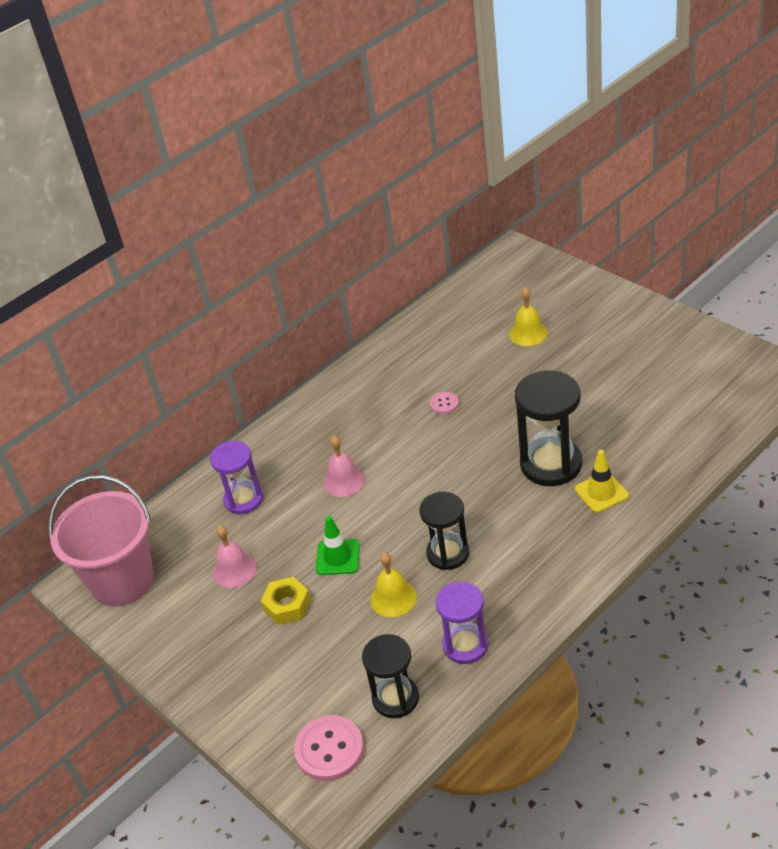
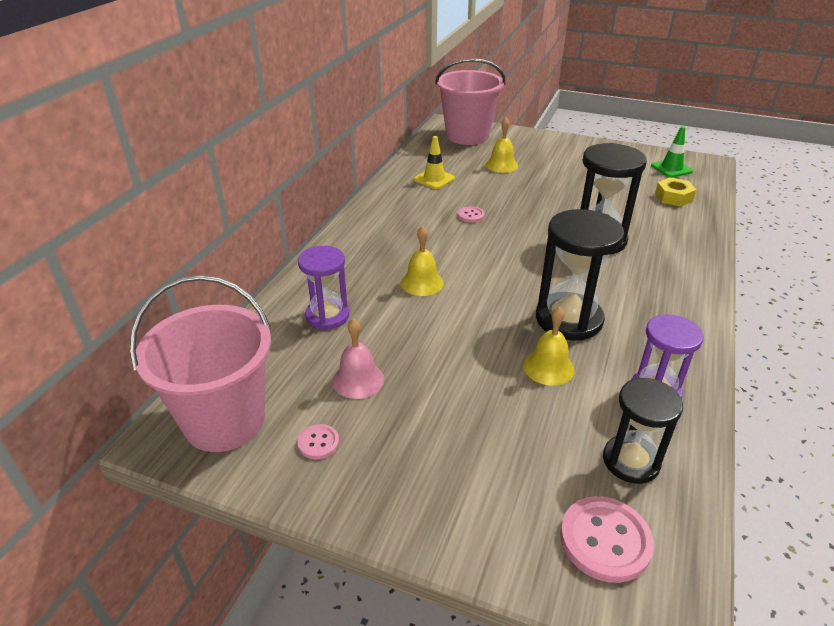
camera: 30 degrees left, 5 degrees down
yellow nut [261,577,311,625] -> yellow nut moved to [655,178,696,207]
green traffic cone [316,516,360,575] -> green traffic cone moved to [651,126,693,177]
pink bell [323,435,365,497] -> yellow bell [401,226,444,296]
black hourglass [419,492,469,570] -> black hourglass [536,209,624,340], size x1.52
yellow traffic cone [575,450,629,513] -> yellow traffic cone moved to [414,136,455,189]
none -> pink button [297,424,339,459]
none -> pink bucket [435,58,505,145]

